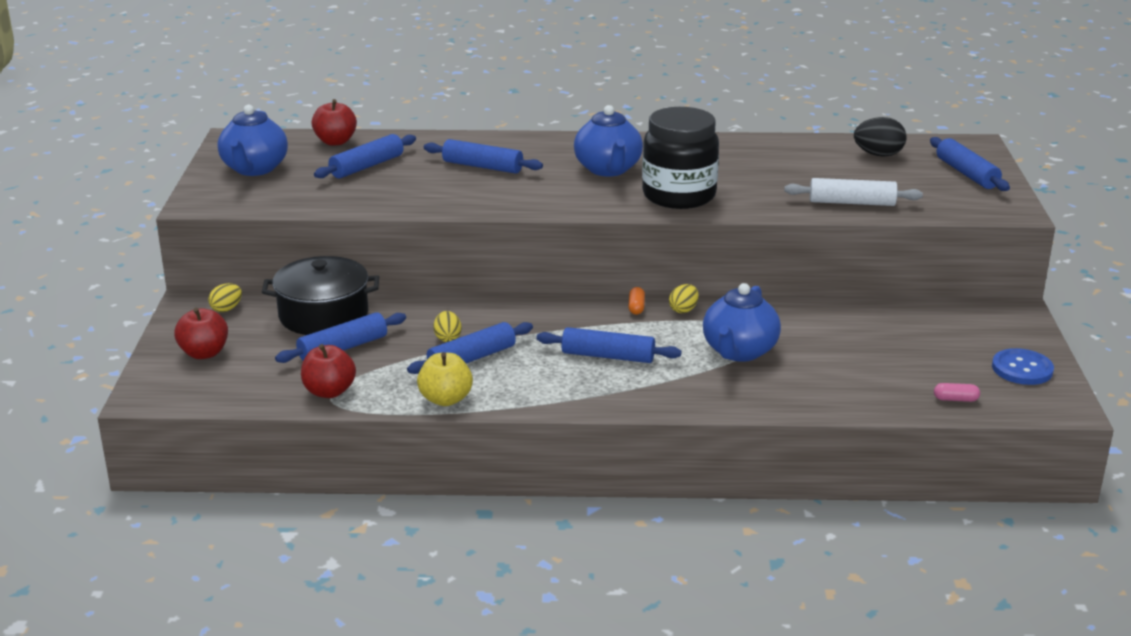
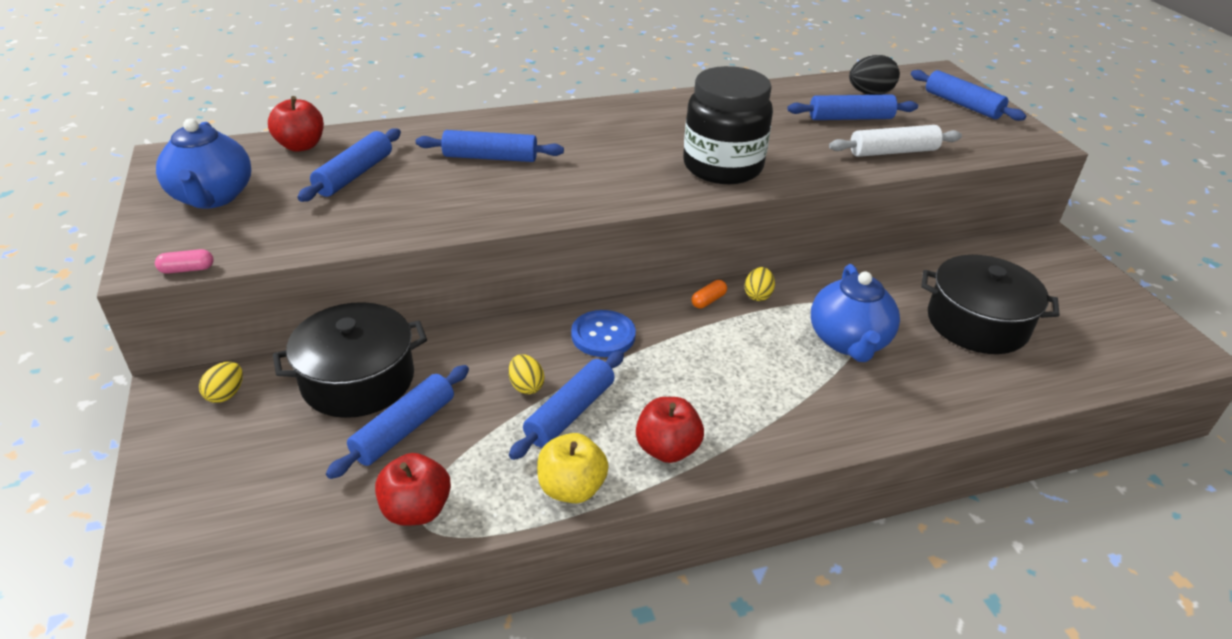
camera: 20 degrees left, 10 degrees up
red apple [174,308,228,359] -> red apple moved to [636,397,704,463]
blue rolling pin [536,327,682,363] -> blue rolling pin moved to [787,95,918,120]
blue teapot [574,105,643,177] -> none
orange capsule [628,287,645,315] -> orange capsule turned 60 degrees clockwise [692,280,727,309]
pink capsule [934,383,980,402] -> pink capsule moved to [155,249,214,274]
blue button [992,348,1054,385] -> blue button moved to [571,310,636,357]
none -> black pot [921,255,1060,354]

